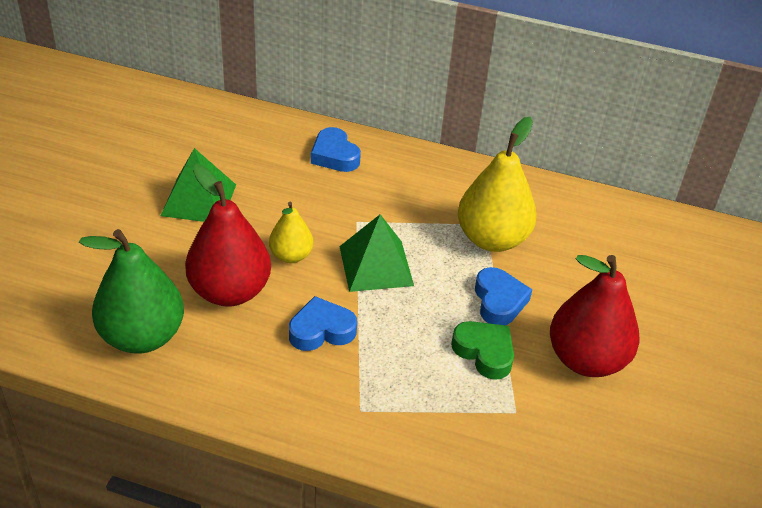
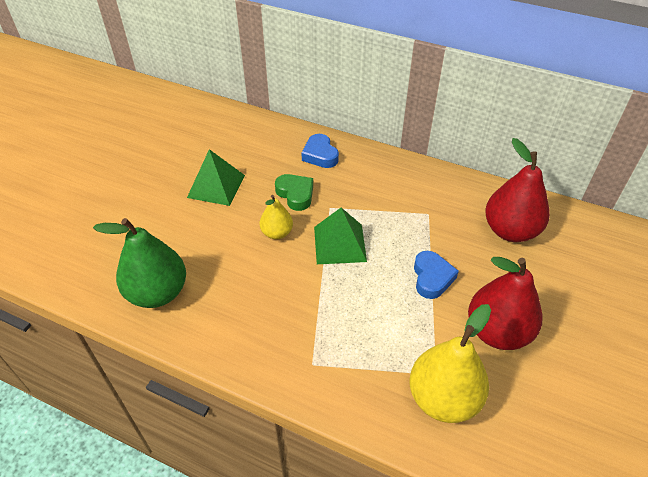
camera: 10 degrees right, 5 degrees up
red pear [185,164,271,307] -> red pear moved to [485,138,550,242]
blue heart [289,296,357,351] -> none
green heart [451,321,514,380] -> green heart moved to [275,174,313,211]
yellow pear [458,117,537,252] -> yellow pear moved to [409,304,491,423]

